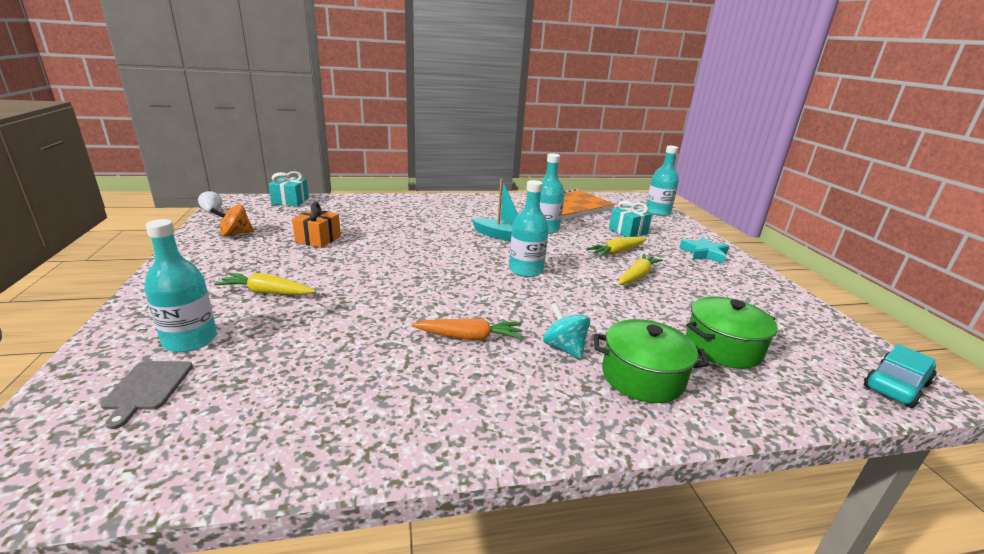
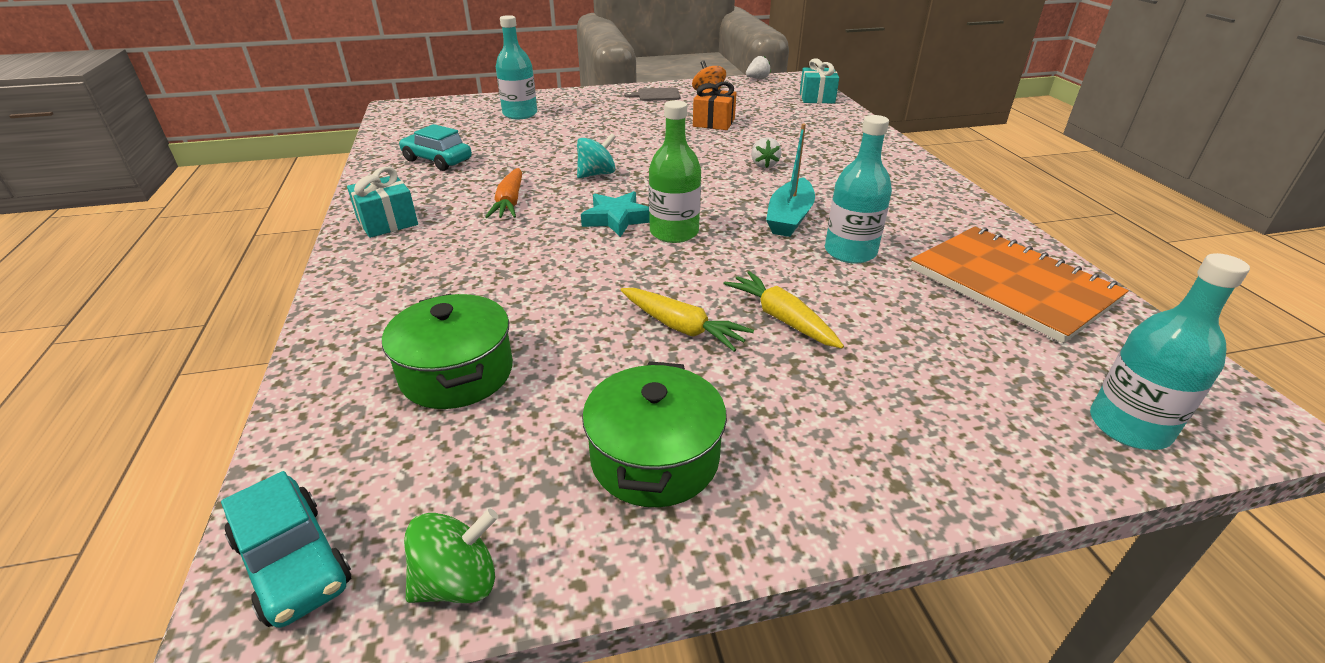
camera: 90 degrees right, 10 degrees up
grey cutting board [100,361,193,429] -> grey cutting board moved to [624,88,681,101]
yellow carrot [214,273,316,295] -> none
turquoise bottle [509,180,549,277] -> green bottle [649,100,701,243]
turquoise spinning top [543,303,590,359] -> turquoise spinning top moved to [577,133,616,178]
green pot [594,319,710,403] -> green pot moved to [582,361,727,507]
turquoise gift [609,200,652,237] -> turquoise gift moved to [347,167,418,238]
turquoise star [679,237,729,264] -> turquoise star moved to [581,191,650,237]
none -> turquoise car [399,124,472,171]
none -> green spinning top [404,508,498,603]
none -> white strawberry [751,137,781,168]

